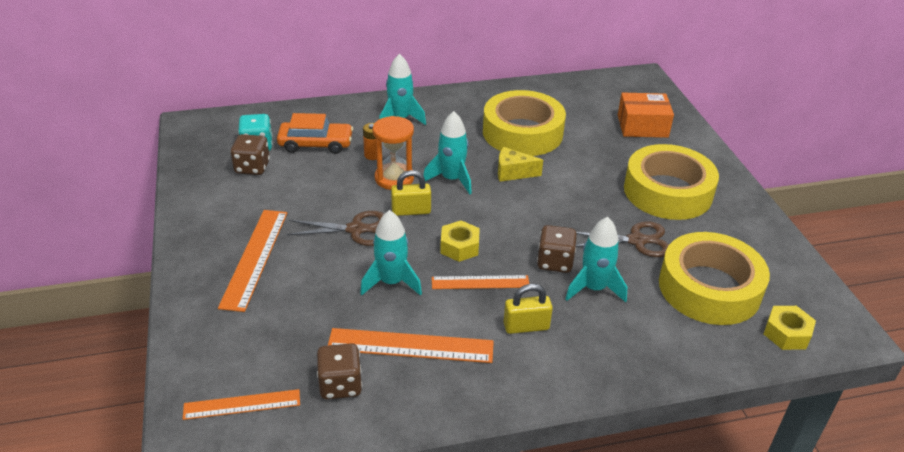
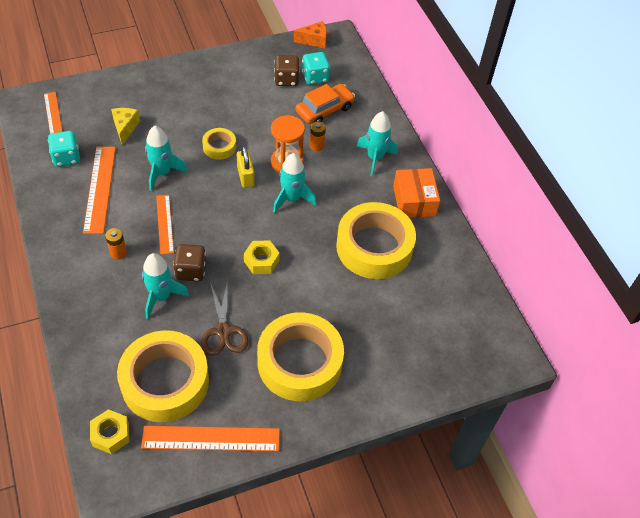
camera: 80 degrees right, 15 degrees up
orange ruler [218,210,288,312] -> orange ruler moved to [141,426,280,451]
orange car [277,113,353,154] -> orange car turned 120 degrees counterclockwise [295,84,355,124]
brown scissors [287,211,384,246] -> yellow tape [202,128,236,160]
brown dice [317,343,362,400] -> turquoise dice [48,131,80,167]
yellow nut [440,220,480,262] -> yellow nut moved to [244,240,280,274]
yellow cheese [498,147,543,182] -> yellow cheese moved to [111,108,140,145]
yellow padlock [504,284,553,334] -> orange battery [105,228,127,260]
orange box [618,93,674,138] -> orange box moved to [393,168,440,218]
none -> orange cheese [294,21,327,48]

